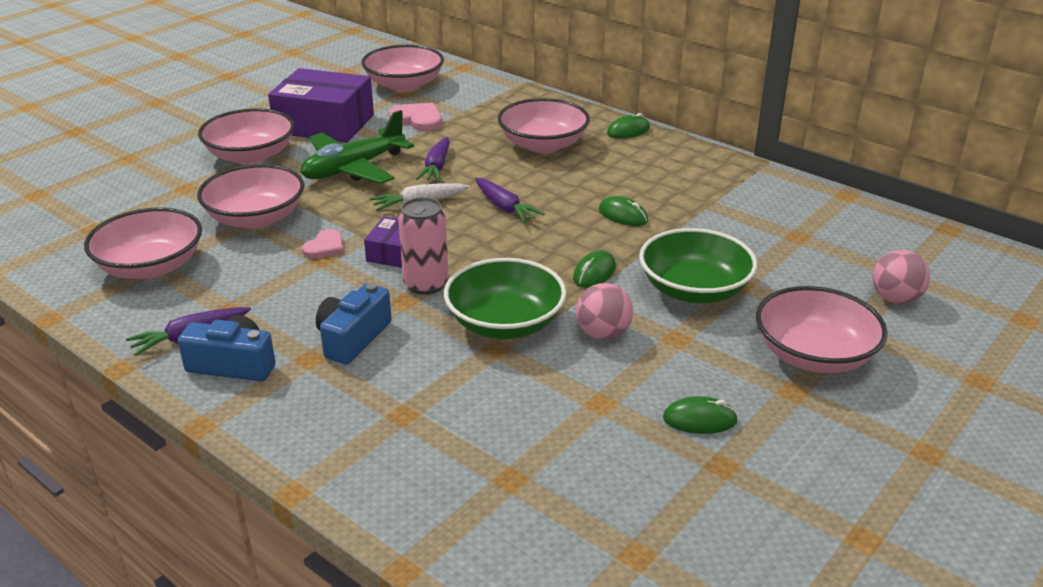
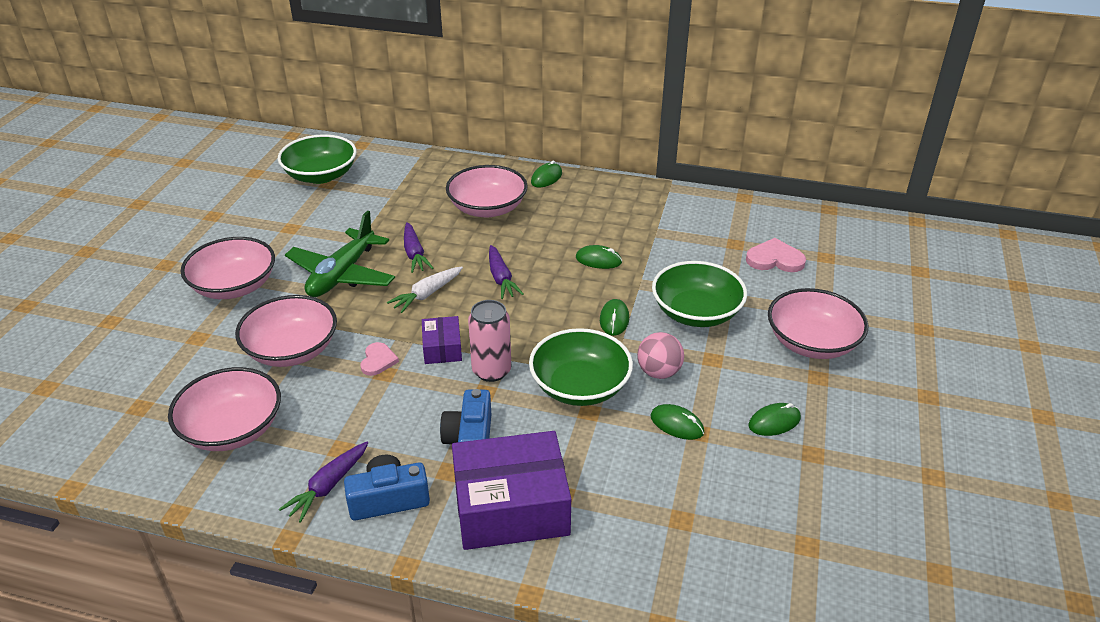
camera: 25 degrees left, 5 degrees up
purple box [268,68,374,143] -> purple box moved to [452,431,571,550]
pink bowl [361,45,444,92] -> green bowl [278,134,357,184]
pink heart [389,103,442,131] -> pink heart moved to [746,238,806,272]
purple carrot [475,178,545,223] -> purple carrot turned 45 degrees clockwise [489,245,524,299]
pink ball [873,250,930,304] -> none
none -> green mouse [650,404,704,440]

